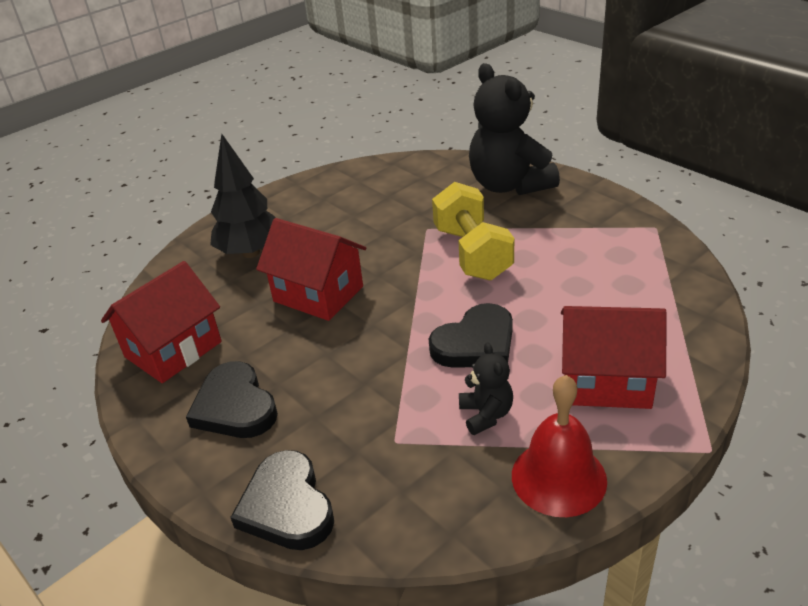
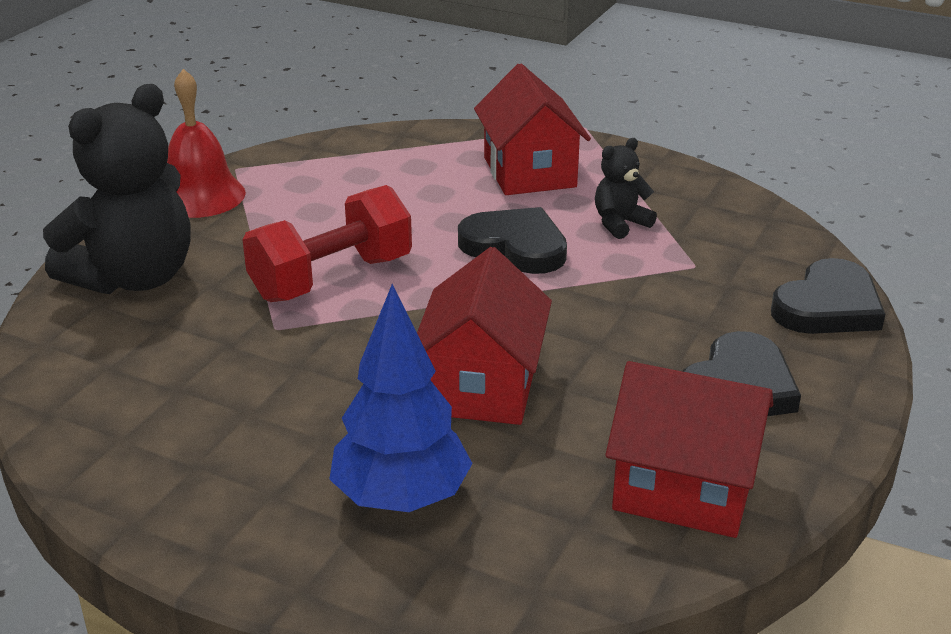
camera: 115 degrees left, 5 degrees down
black tree [210,134,276,258] -> blue tree [329,284,473,512]
yellow dumbbell [432,182,514,280] -> red dumbbell [242,185,412,302]
red bell [512,375,607,517] -> red bell moved to [167,69,246,218]

